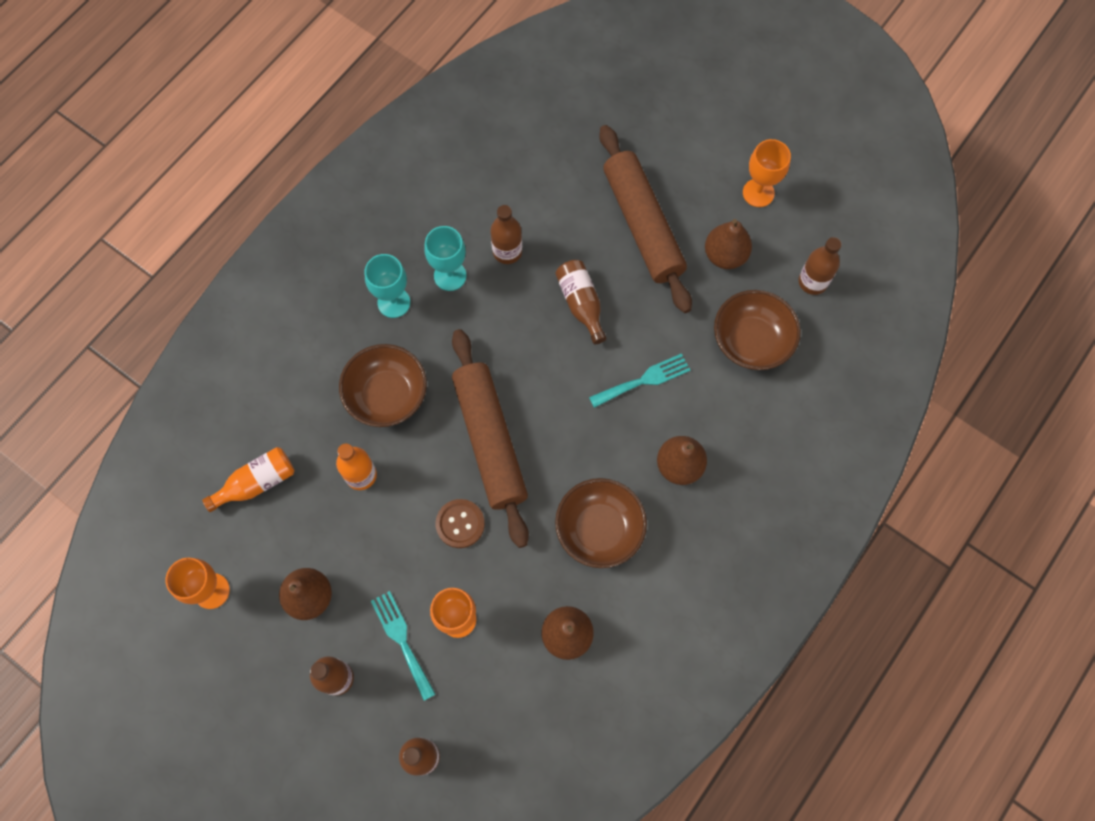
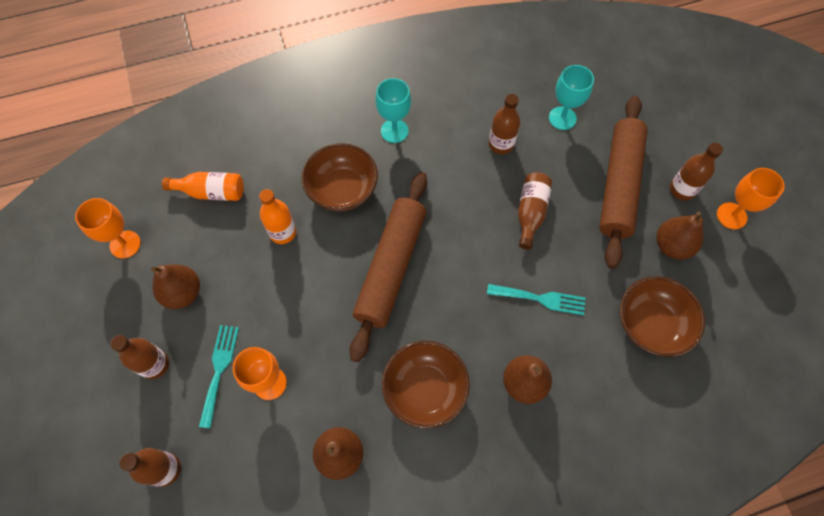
camera: 35 degrees right, 5 degrees down
turquoise goblet [424,226,466,291] -> turquoise goblet moved to [549,65,594,130]
brown button [435,499,485,548] -> none
brown bottle [799,237,842,295] -> brown bottle moved to [670,143,723,201]

